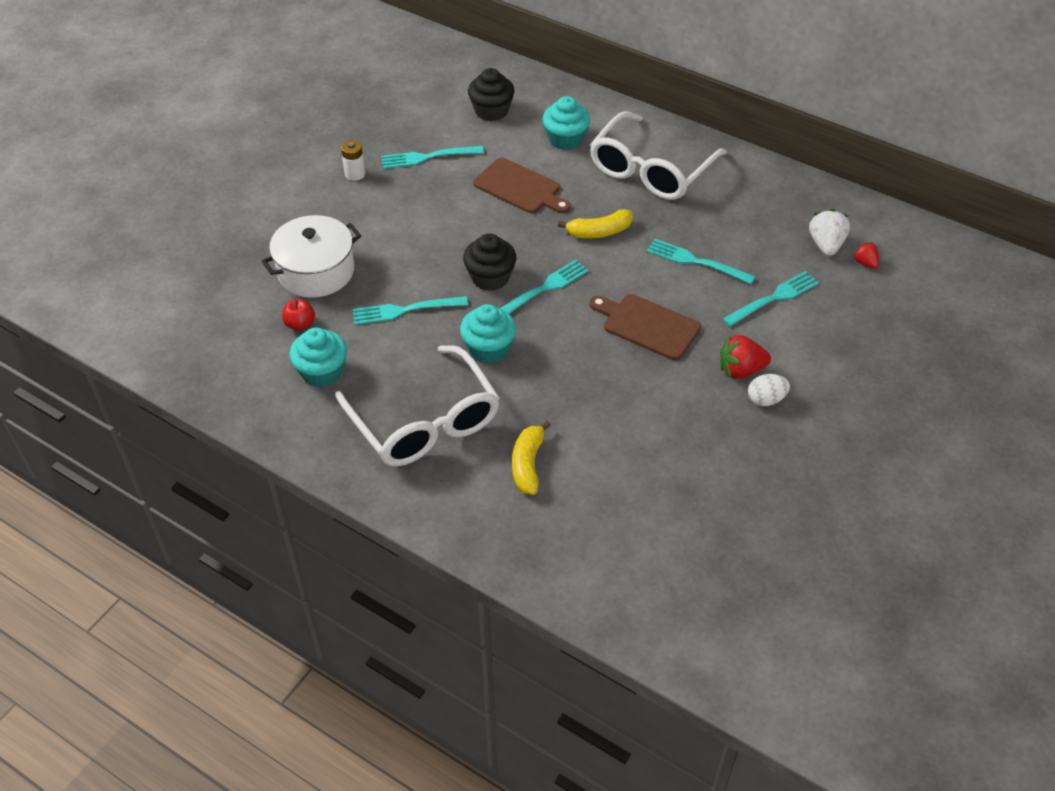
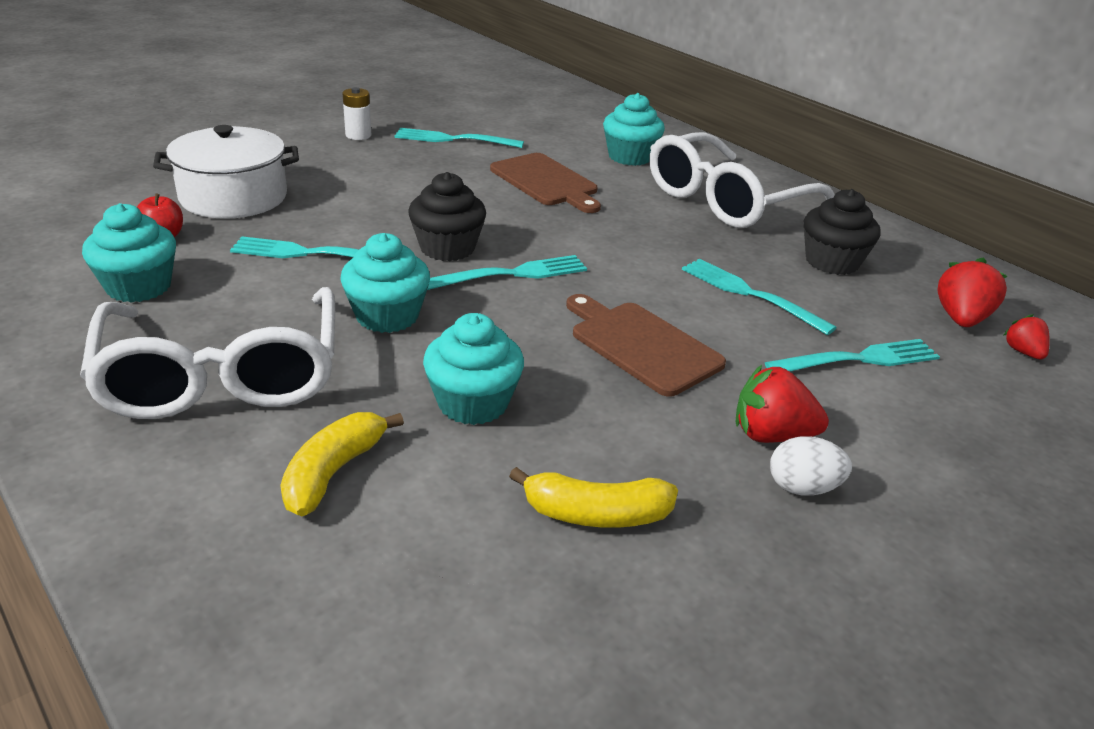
camera: 15 degrees right, 15 degrees down
black cupcake [468,68,514,121] -> black cupcake moved to [804,189,881,275]
yellow banana [558,209,633,238] -> yellow banana moved to [509,467,678,528]
white strawberry [809,209,850,256] -> red strawberry [937,257,1007,327]
none -> turquoise cupcake [423,313,524,425]

